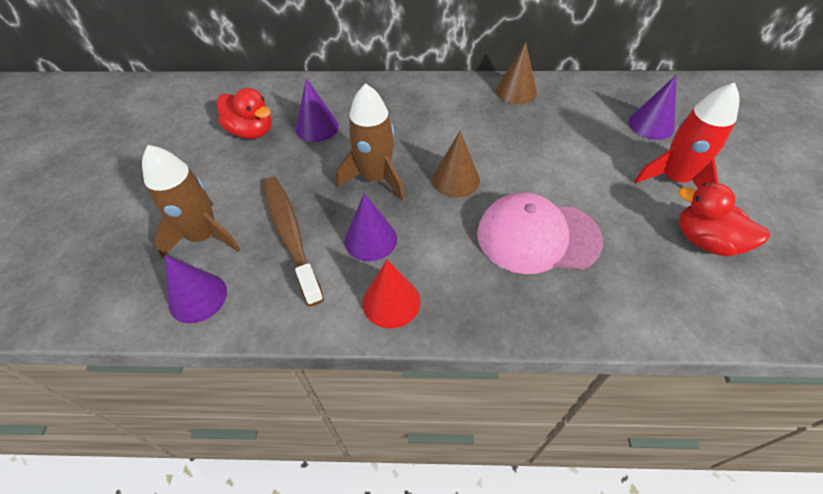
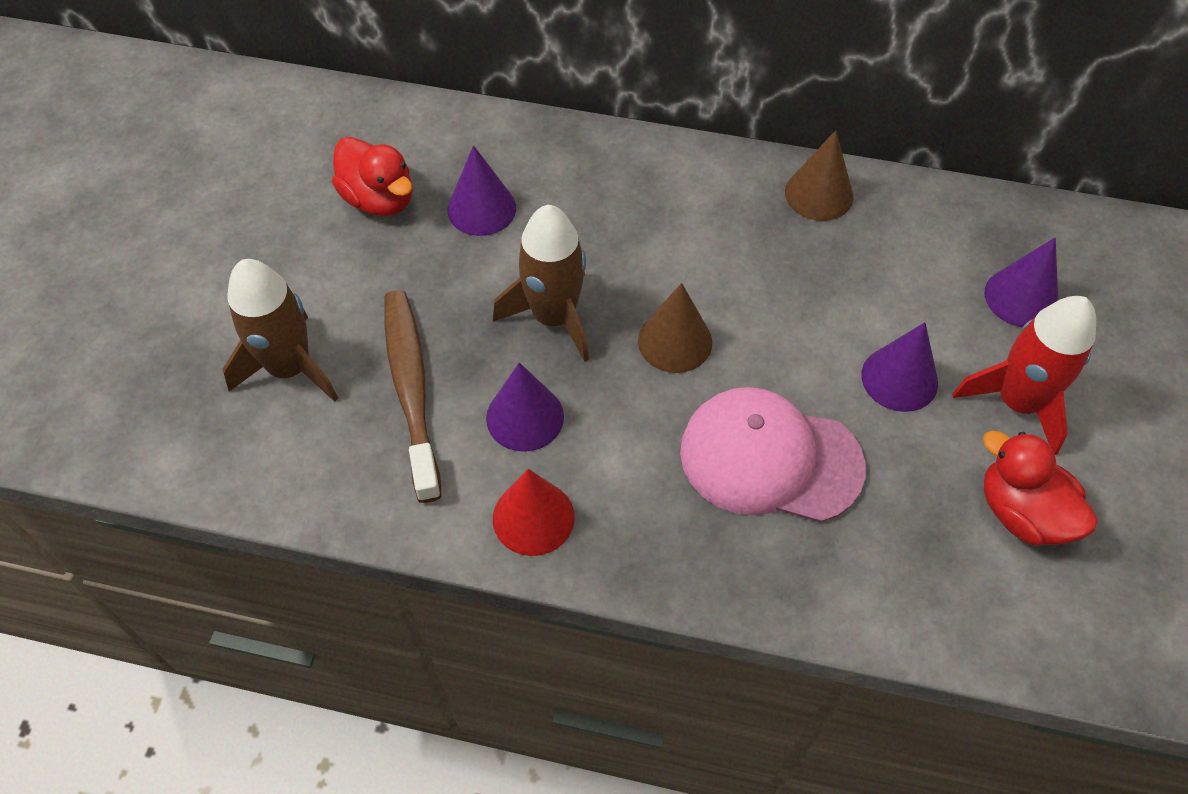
camera: 10 degrees right, 5 degrees up
purple cone [165,255,227,323] -> purple cone moved to [861,322,938,412]

